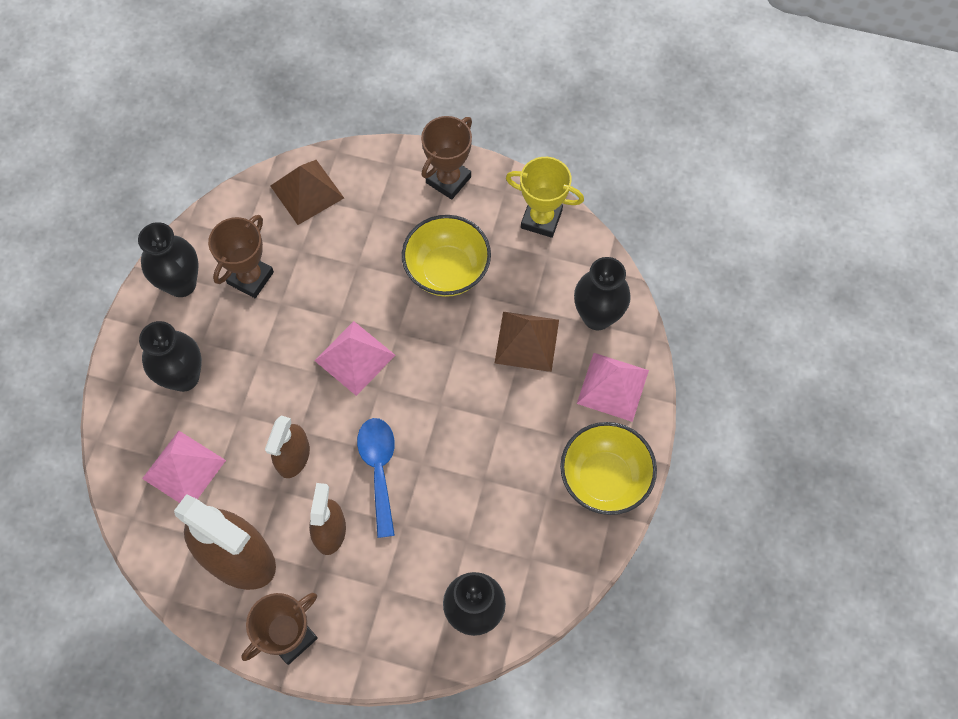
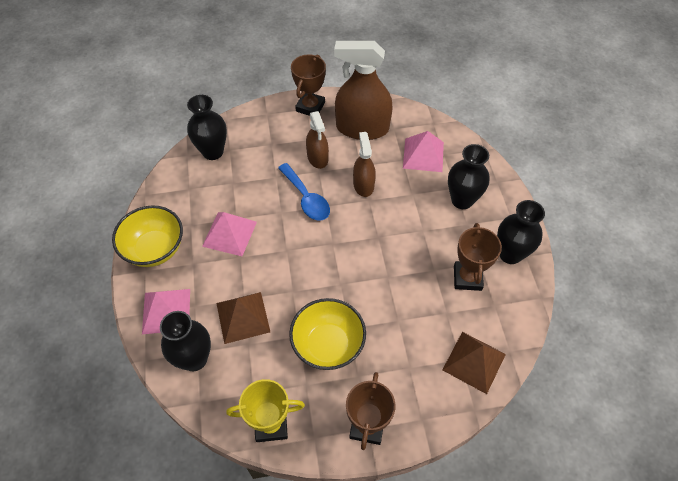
camera: 155 degrees right, 10 degrees down
pink pyramid [315,321,395,396] -> pink pyramid moved to [202,212,257,256]

